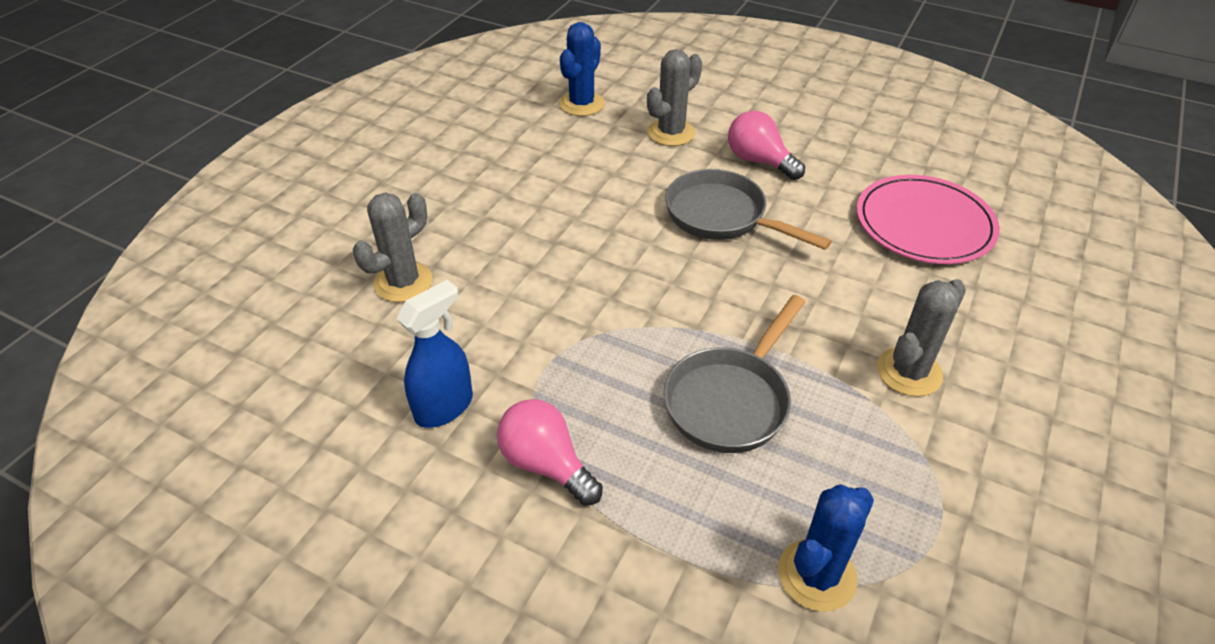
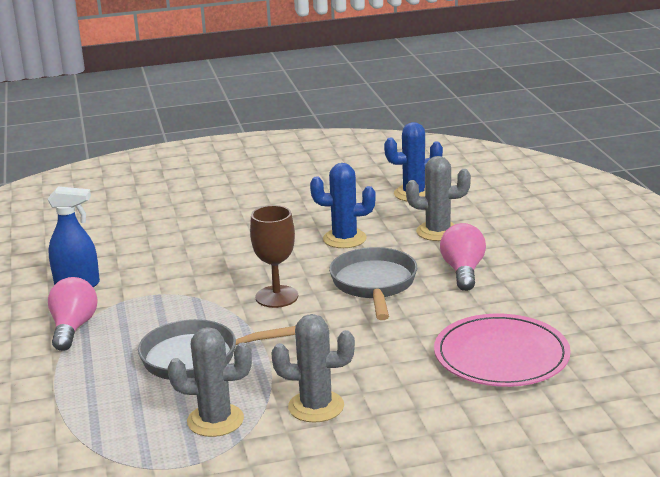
camera: 50 degrees right, 20 degrees down
grey cactus [353,192,433,302] -> grey cactus moved to [168,327,252,437]
blue cactus [778,485,874,612] -> blue cactus moved to [310,163,375,248]
none -> brown goblet [250,205,298,308]

